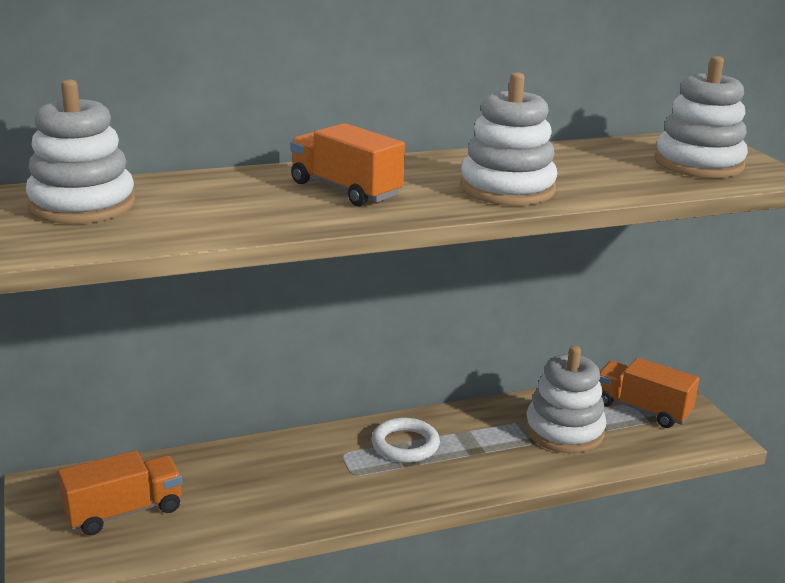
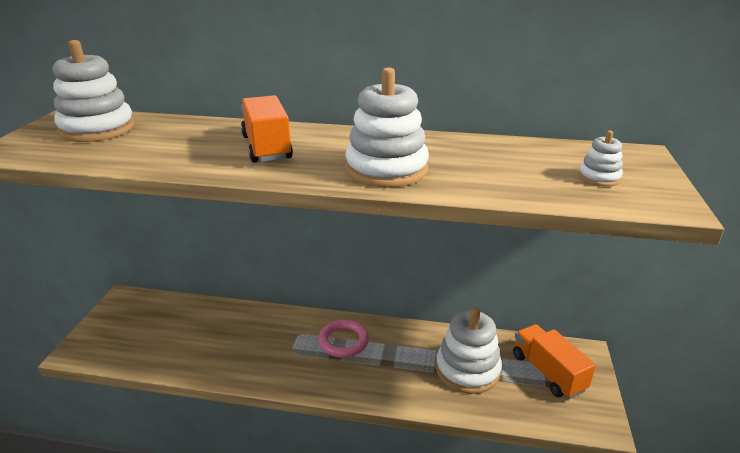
camera: 30 degrees right, 5 degrees up
orange truck [58,450,182,535] -> none
white ring [372,418,440,463] -> pink ring [318,319,369,358]
white stacking toy [655,56,748,178] -> white stacking toy [578,131,623,187], size x0.48

